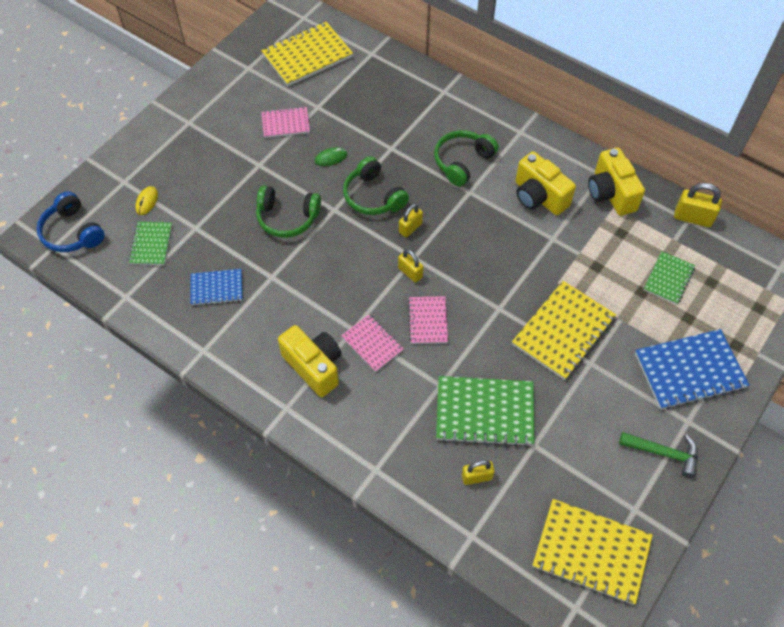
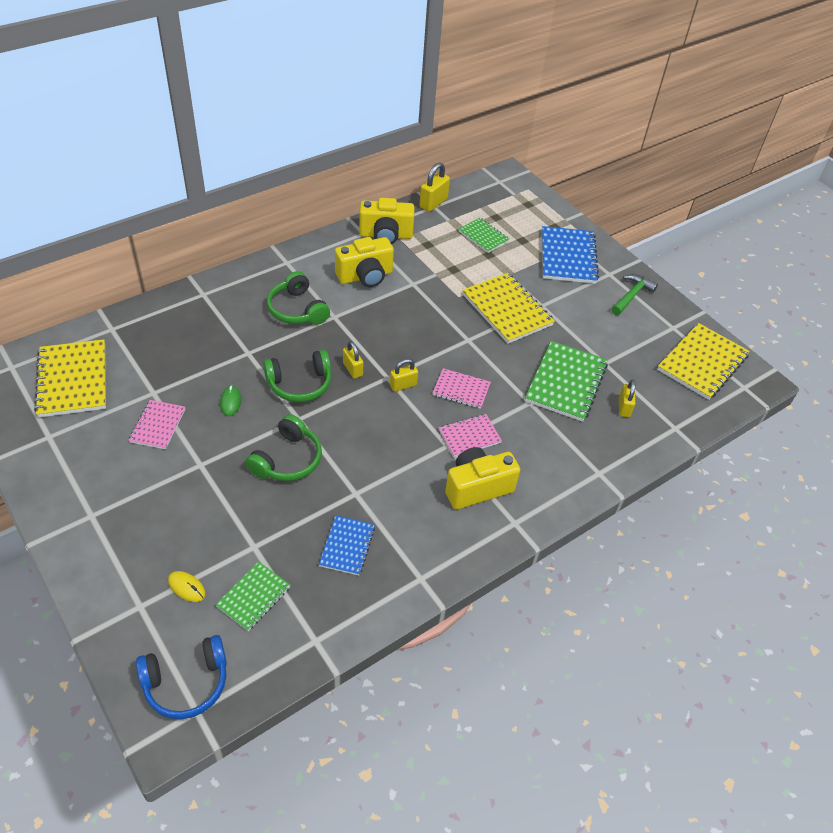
camera: 75 degrees left, 10 degrees down
green notebook [129,222,172,265] -> green notebook turned 75 degrees counterclockwise [216,562,290,631]

